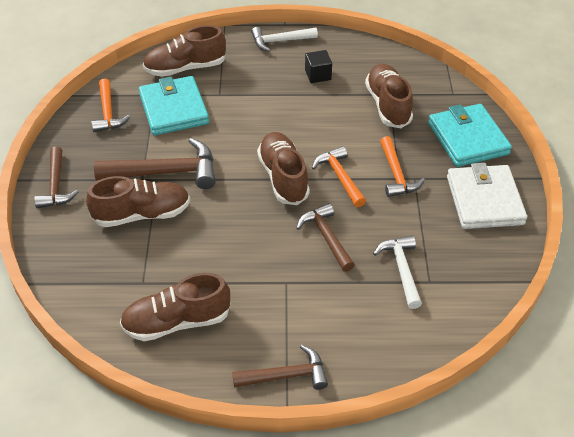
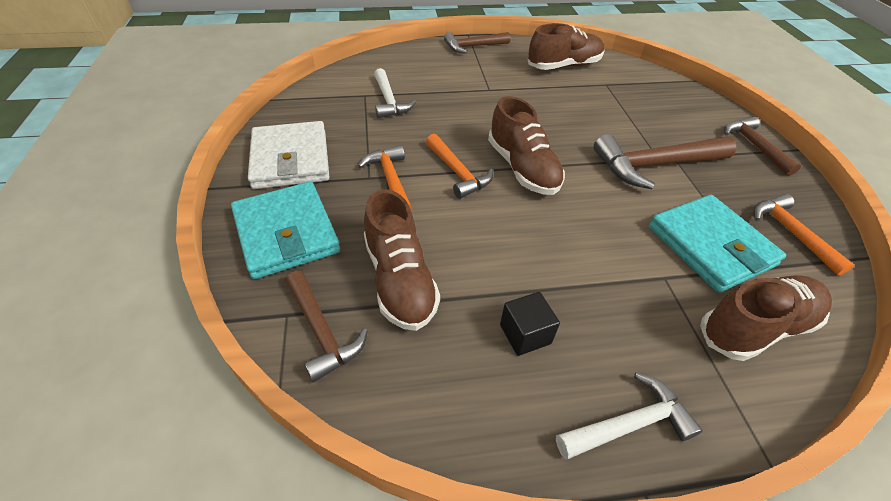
camera: 170 degrees right, 0 degrees up
brown shoe [86,176,190,227] -> none
brown hammer [296,203,355,272] -> brown hammer moved to [285,271,368,382]

